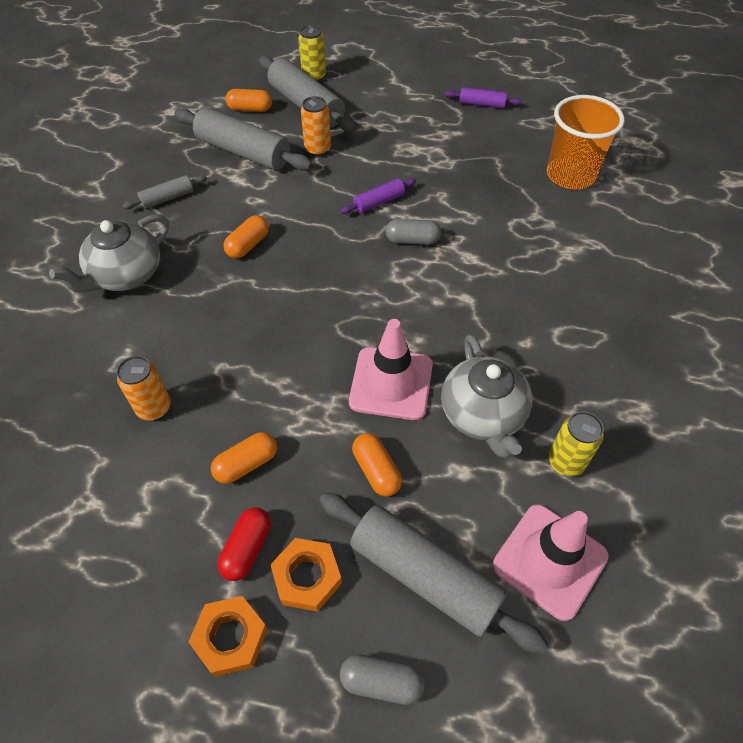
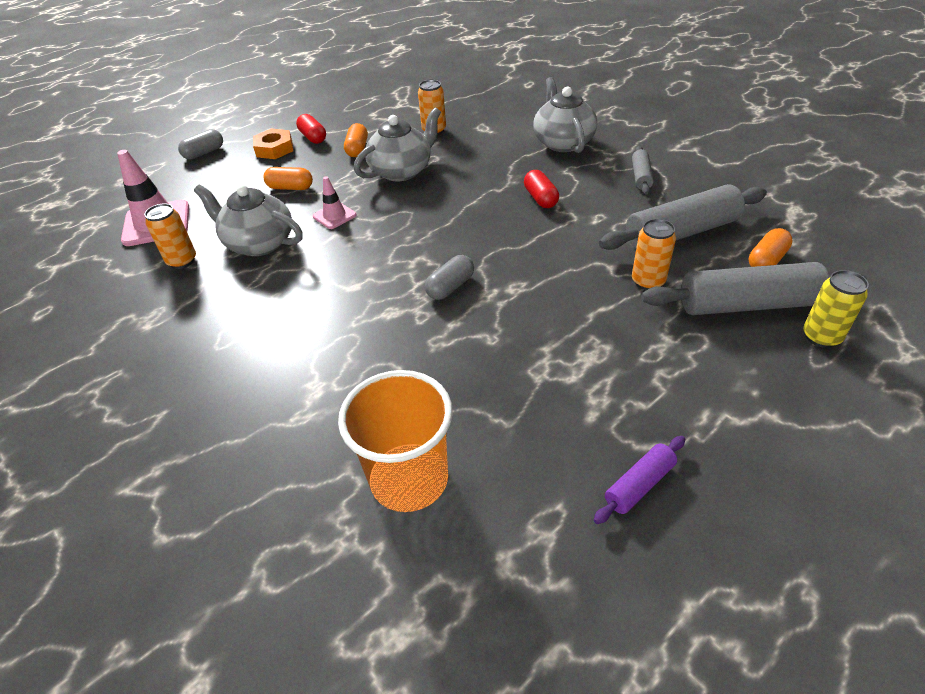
camera: 130 degrees right, 10 degrees down
orange nut [188,596,268,677] -> none
orange capsule [223,215,269,259] -> red capsule [524,170,559,208]
grey rolling pin [320,493,548,654] -> none
purple rolling pin [341,178,416,214] -> none
pink traffic cone [349,319,433,420] -> pink traffic cone [313,176,357,229], size x0.54
yellow can [548,411,604,477] -> orange can [144,203,196,269]
none -> grey teapot [354,107,441,181]

